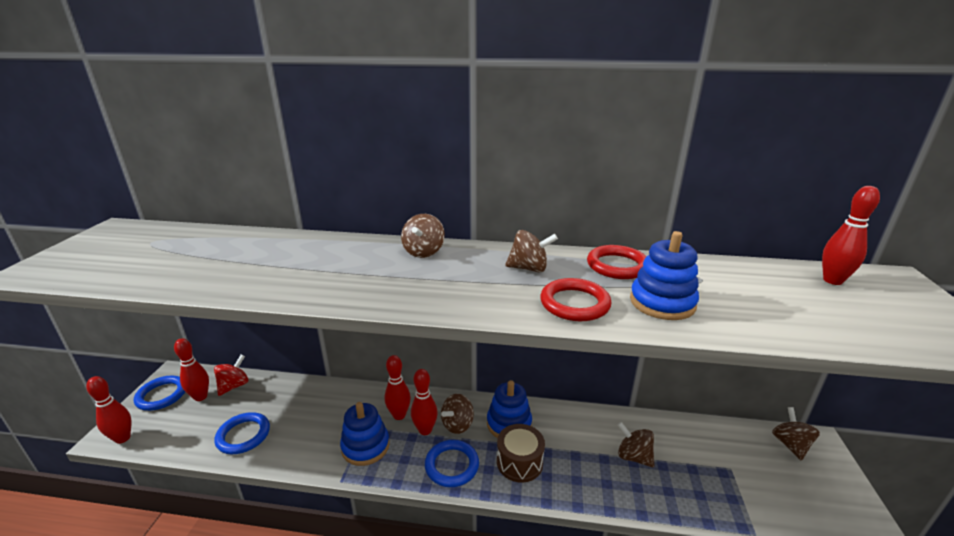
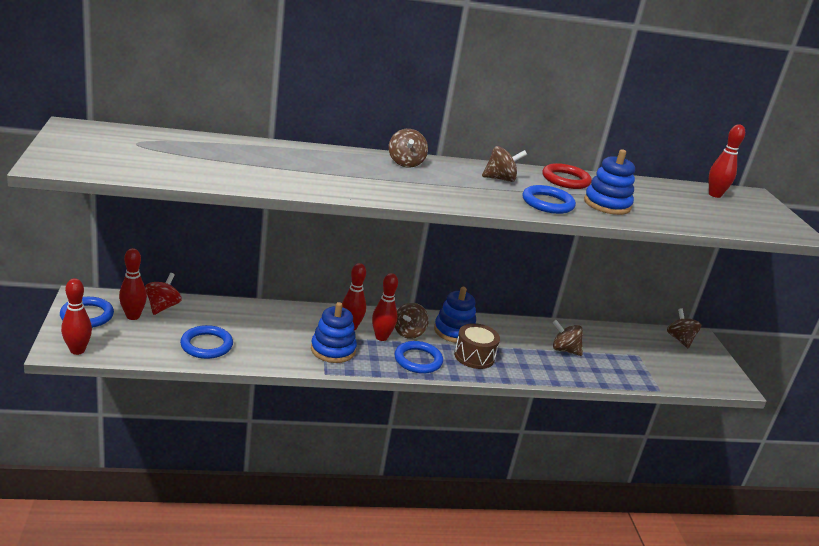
camera: 20 degrees left, 0 degrees up
red ring [540,278,612,321] -> blue ring [523,185,576,214]

